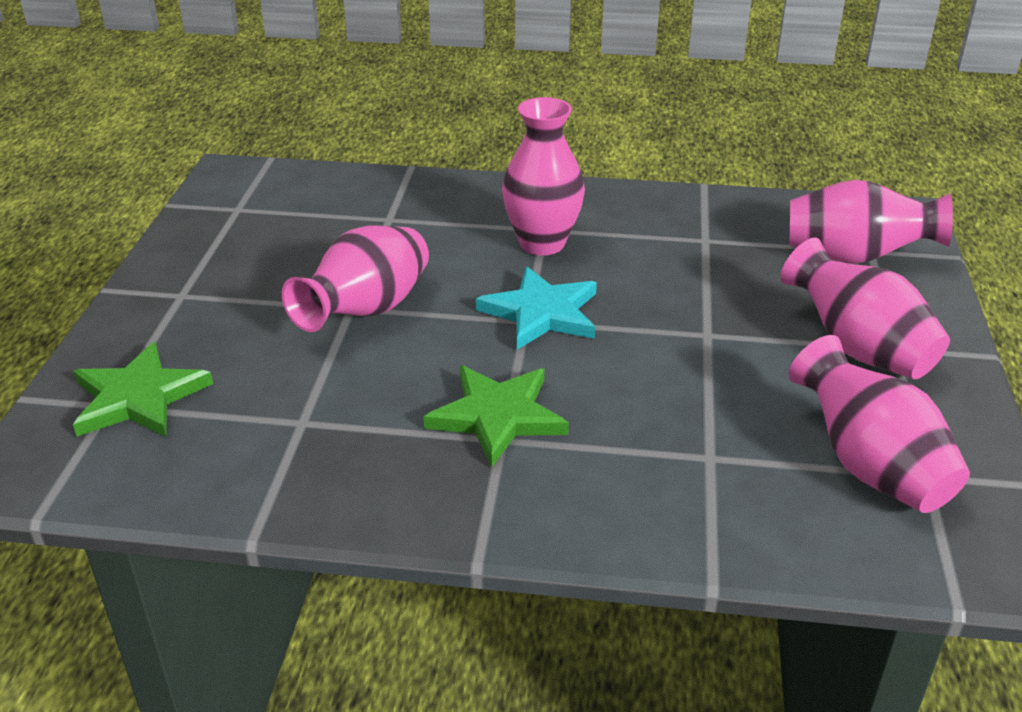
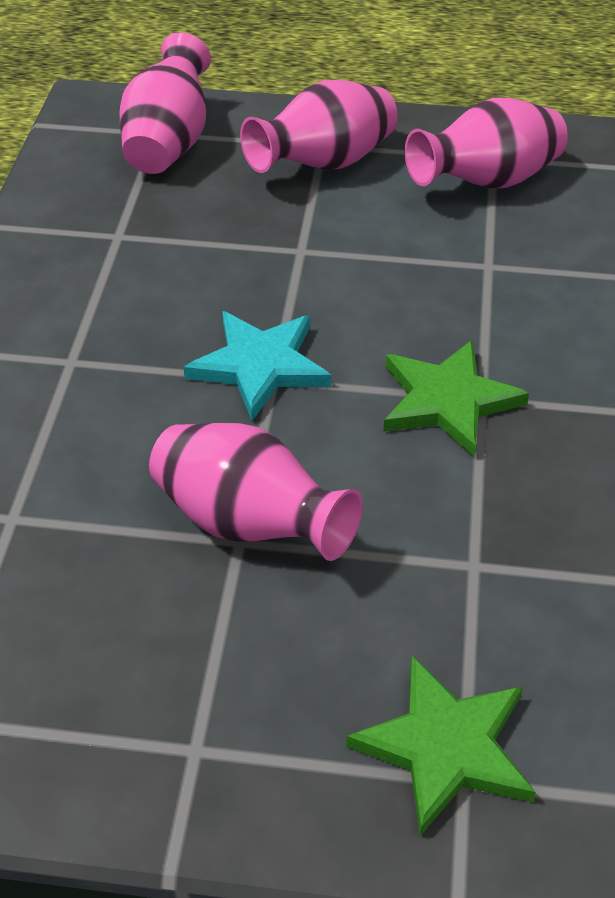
camera: 90 degrees left, 10 degrees up
pink vase [502,97,585,256] -> none

